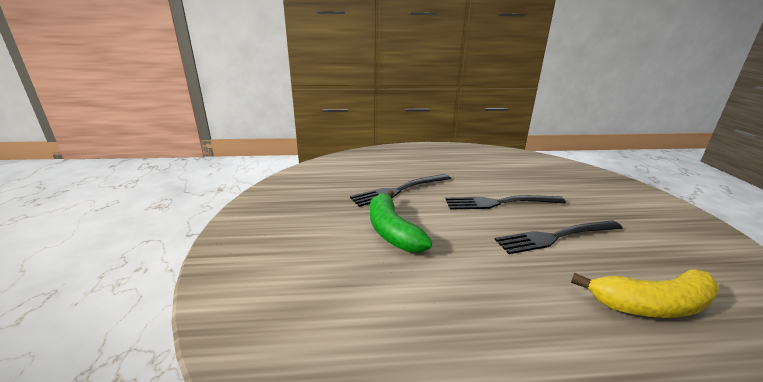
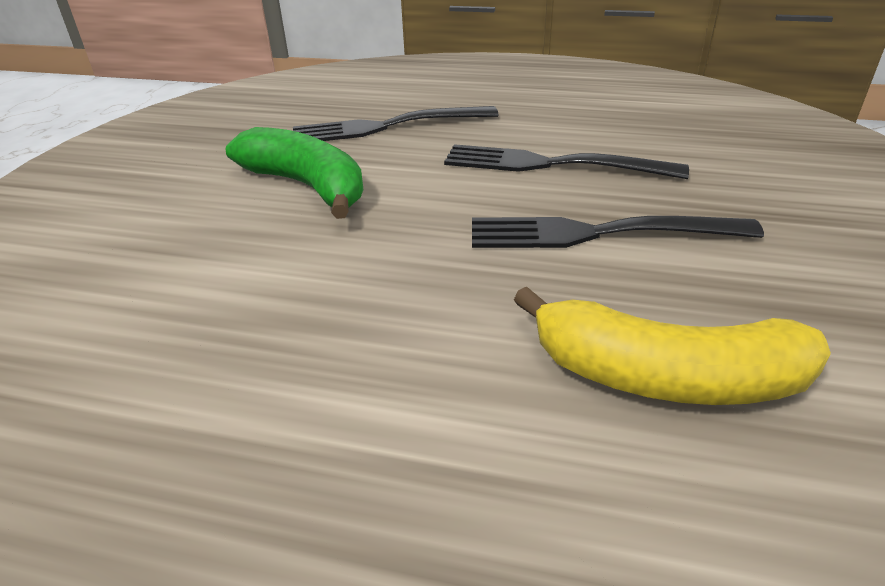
camera: 20 degrees right, 10 degrees up
green banana [370,190,432,253] -> green banana turned 135 degrees clockwise [226,127,363,219]

